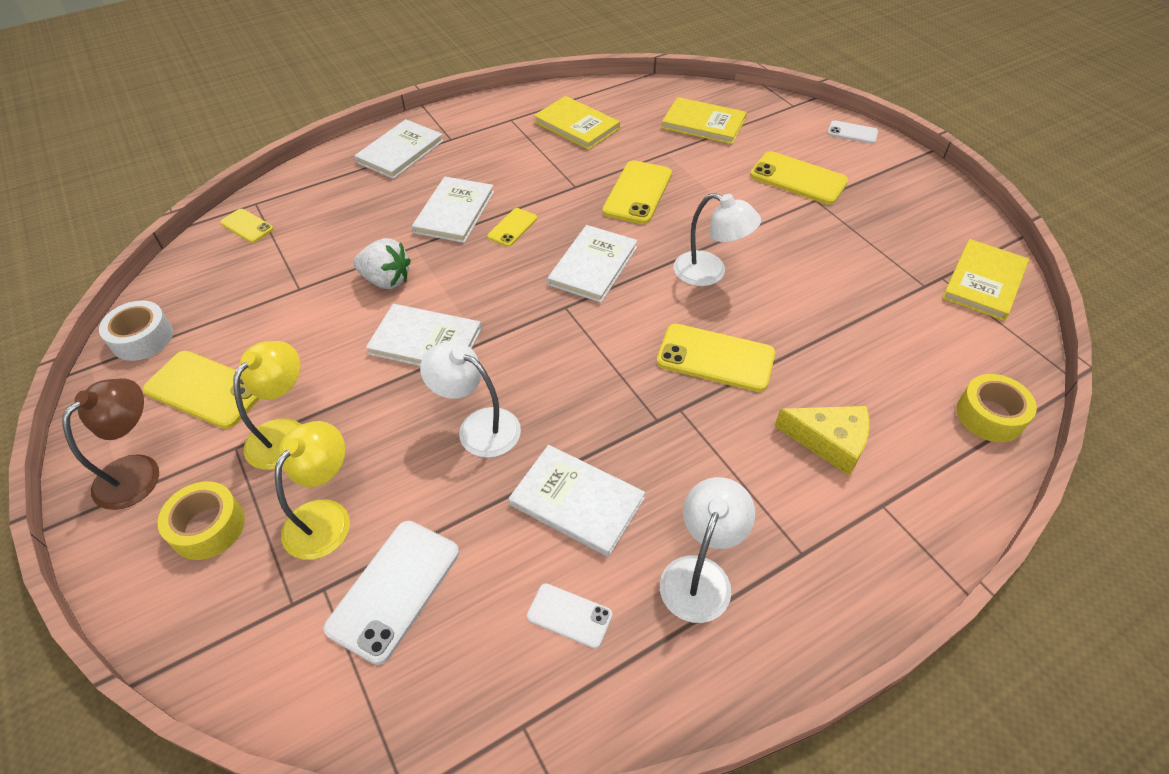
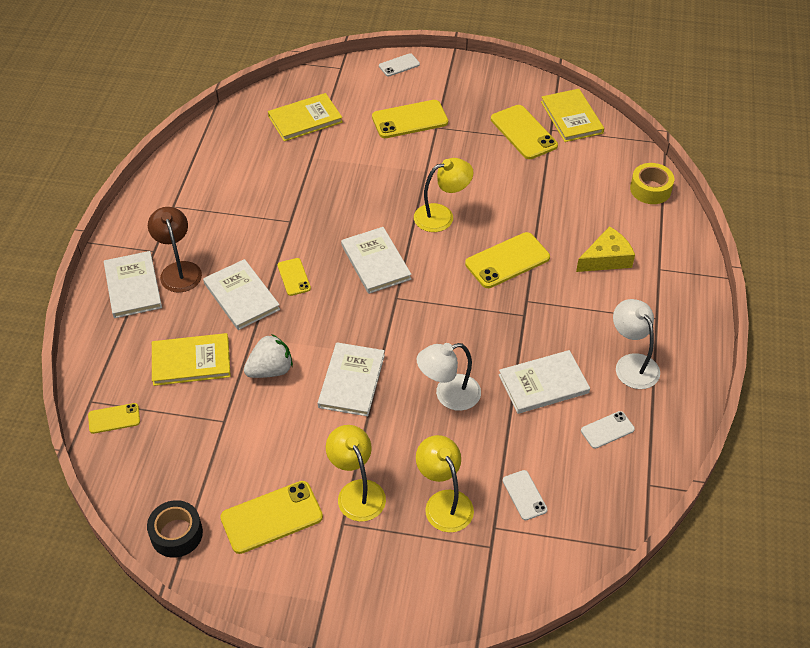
camera: 50 degrees left, 0 degrees up
brown lamp [62,378,159,510] -> brown lamp moved to [148,207,202,293]
white tape [99,300,173,361] -> black tape [147,500,203,558]
yellow tape [157,481,245,560] -> none
white phone [323,521,459,665] -> white phone [503,470,548,520], size x0.56
white book [366,304,482,366] -> white book turned 45 degrees counterclockwise [318,342,385,416]
yellow book [534,96,620,150] -> yellow book moved to [152,333,231,386]
yellow phone [602,160,672,224] -> yellow phone moved to [491,105,558,159]
white lamp [674,193,761,286] -> yellow lamp [414,158,473,232]

